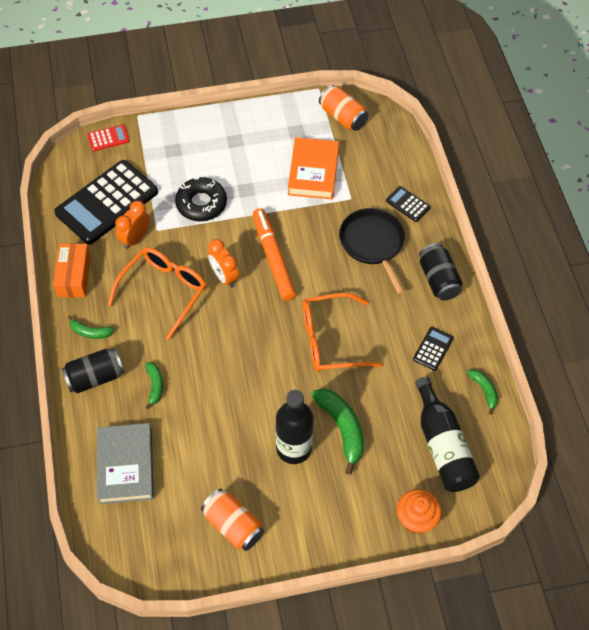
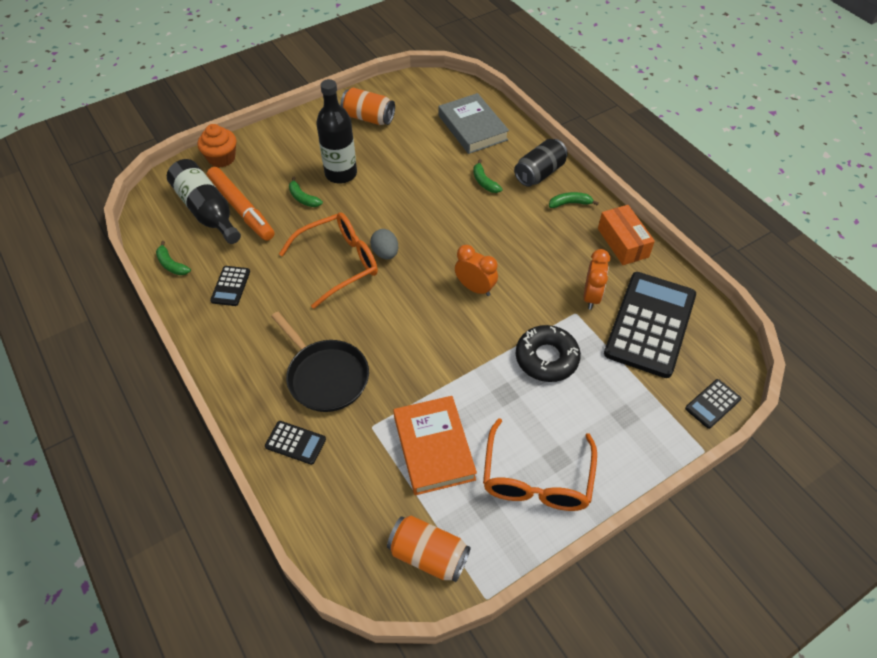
camera: 160 degrees right, 5 degrees down
red calculator [87,124,130,151] -> black calculator [685,379,741,429]
orange glasses [108,247,206,340] -> orange glasses moved to [483,418,597,511]
orange marker [253,208,296,301] -> orange marker moved to [207,167,274,241]
green banana [311,389,364,475] -> green banana [289,177,323,207], size x0.55
black can [419,243,463,300] -> none
none -> grey egg [370,229,398,259]

